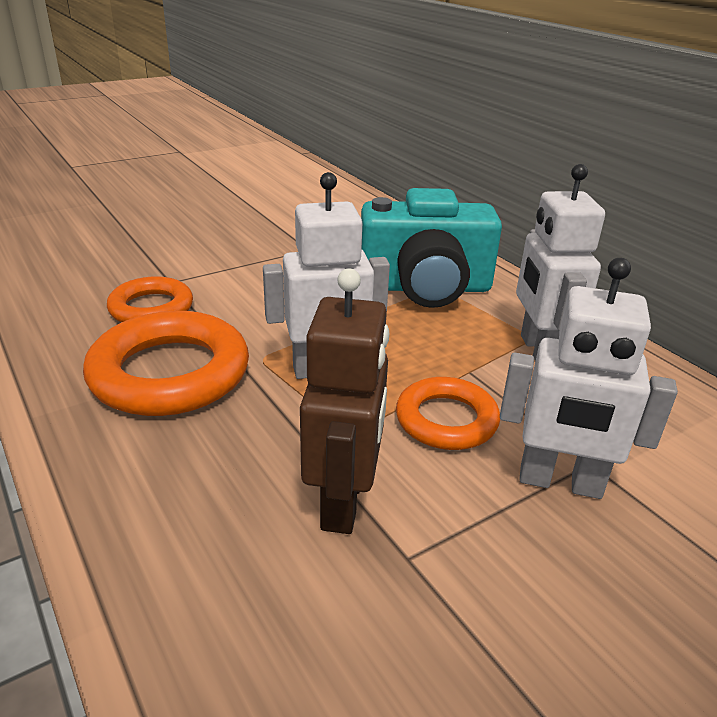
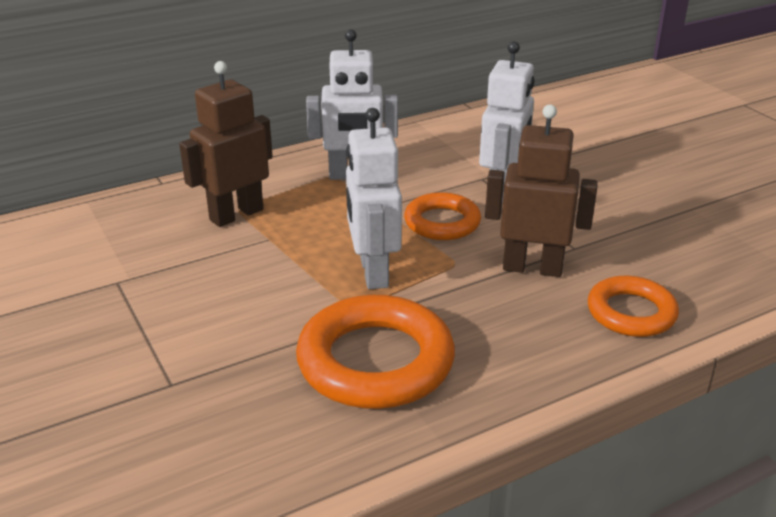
camera: 85 degrees left, 0 degrees up
orange ring [107,276,193,322] -> orange ring moved to [588,276,679,337]
turquoise camera [361,188,502,308] -> brown robot [179,61,273,227]

